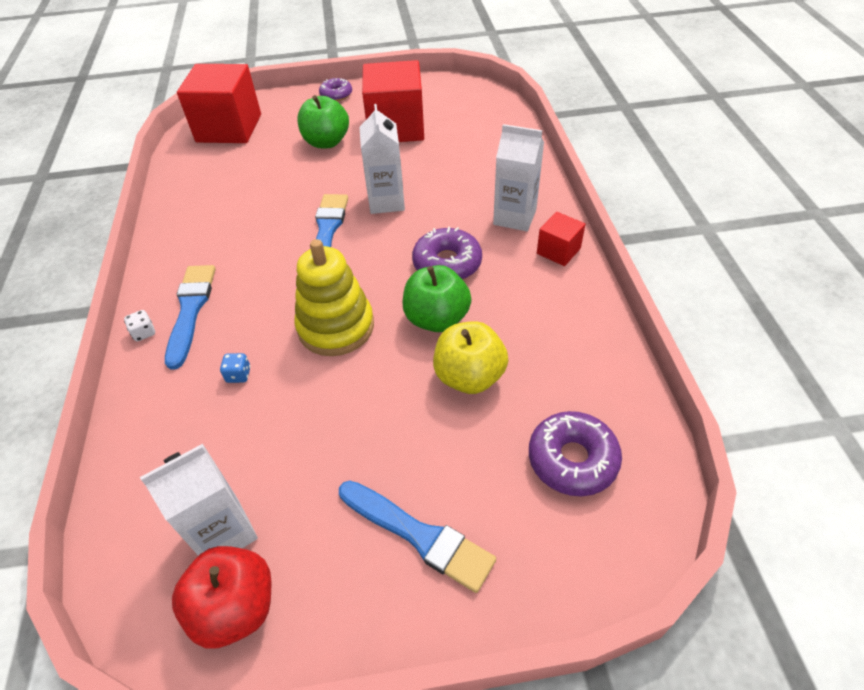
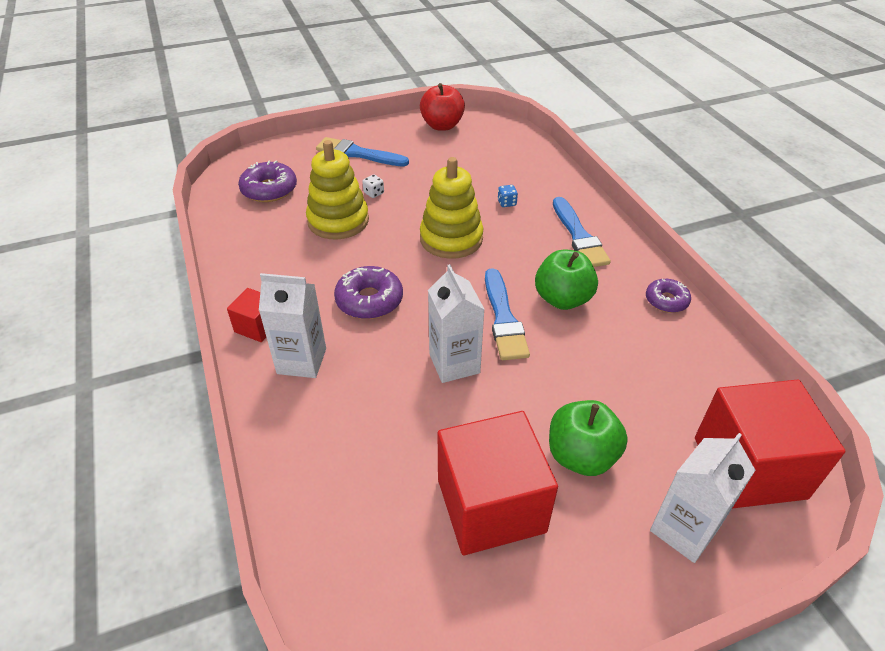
camera: 165 degrees right, 5 degrees down
white dice [124,310,155,341] -> white dice moved to [363,175,384,198]
white carton [140,444,258,556] -> white carton moved to [650,433,756,563]
purple donut [319,78,352,101] -> purple donut moved to [646,279,691,313]
green apple [403,265,471,332] -> green apple moved to [535,250,598,310]
yellow apple [433,321,508,394] -> yellow stacking toy [306,140,369,239]

